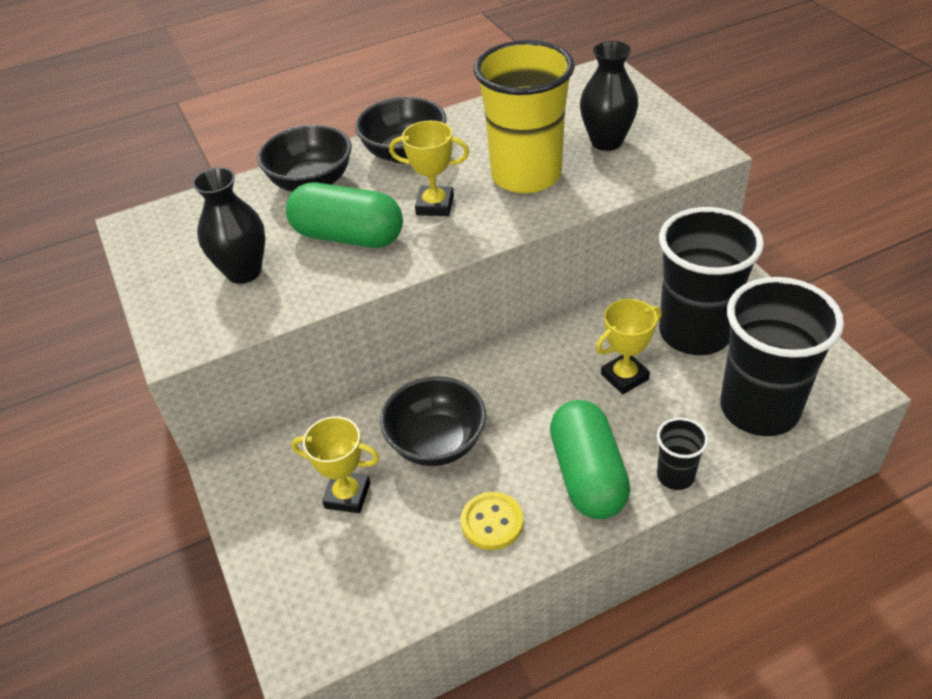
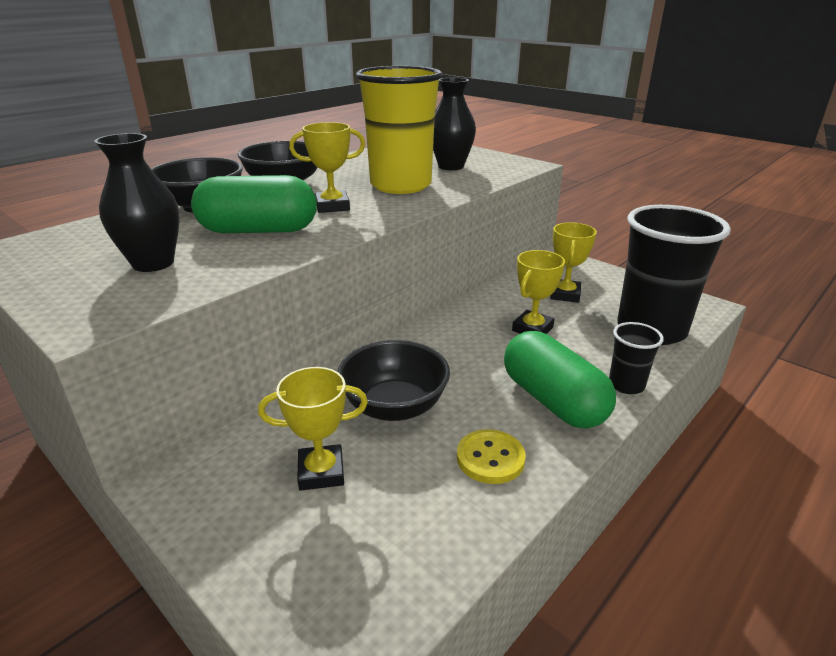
camera: 25 degrees left, 15 degrees down
black cup [659,207,764,355] -> yellow trophy [550,222,597,303]

